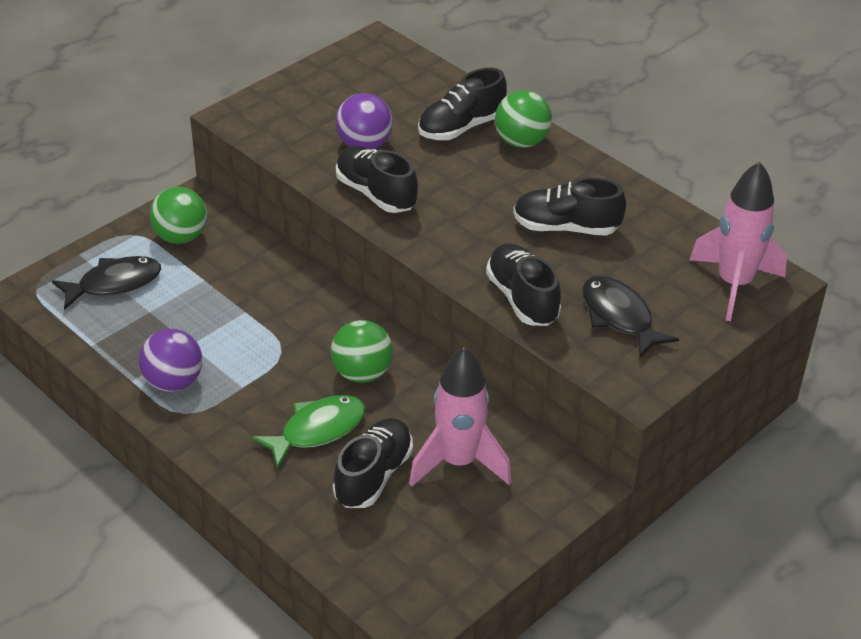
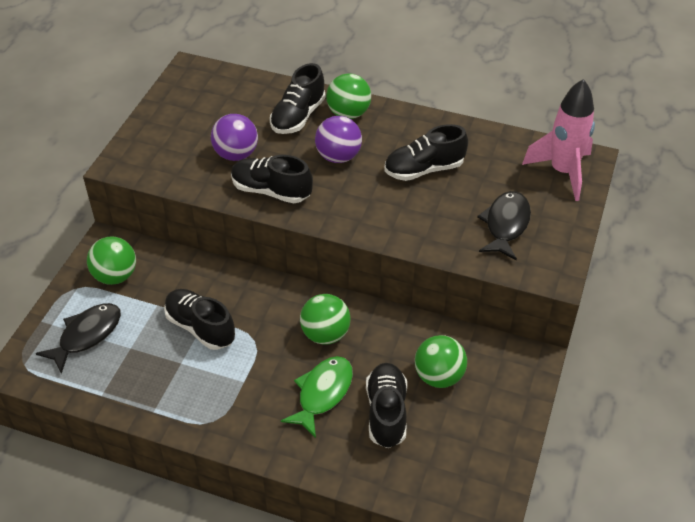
camera: 25 degrees left, 5 degrees up
purple ball [139,329,202,392] -> purple ball moved to [315,116,362,163]
pink rocket [409,347,511,487] -> green ball [415,335,467,388]
black shoe [486,243,561,326] -> black shoe moved to [164,289,235,350]
black fish [582,276,679,358] -> black fish turned 75 degrees clockwise [477,191,531,260]

